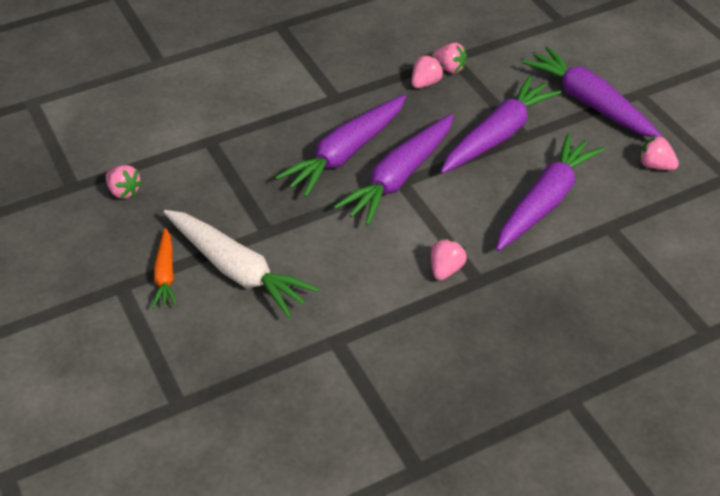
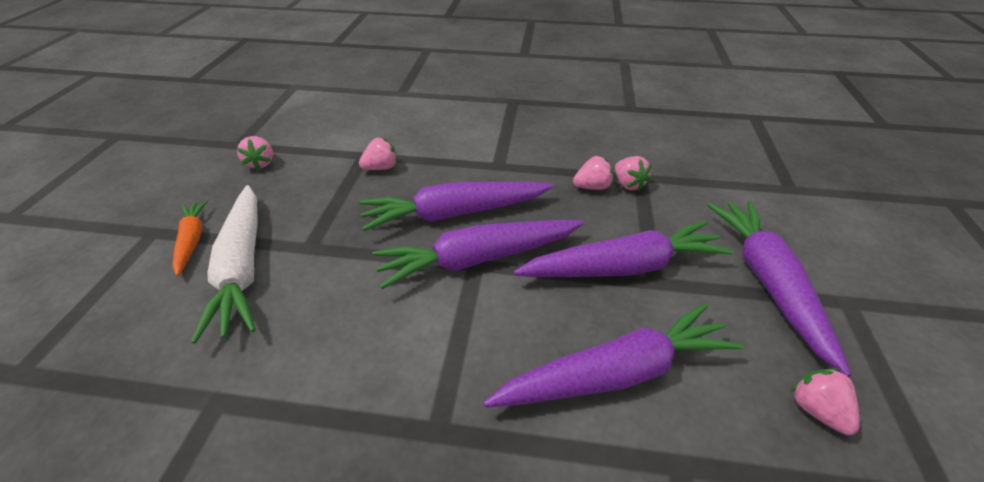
camera: 35 degrees right, 5 degrees down
orange carrot [152,228,177,308] -> orange carrot turned 135 degrees clockwise [172,200,208,276]
pink strawberry [431,239,467,280] -> pink strawberry moved to [359,138,397,170]

